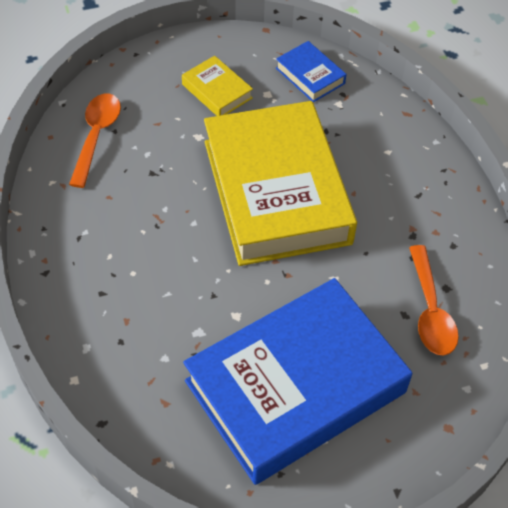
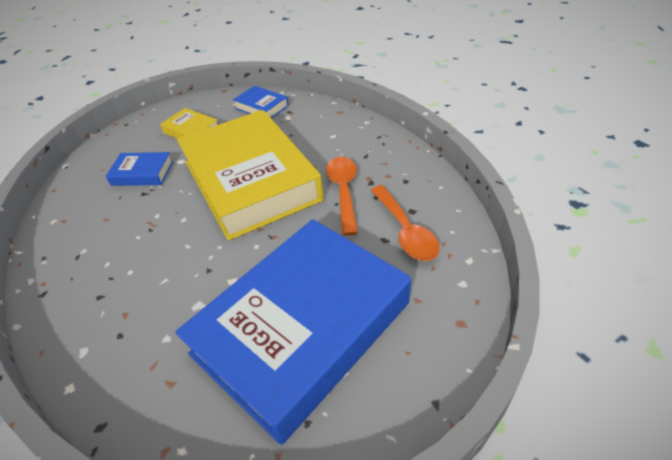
camera: 10 degrees left, 10 degrees down
orange spoon [69,94,121,188] -> orange spoon moved to [326,157,358,236]
none -> blue book [106,152,173,186]

